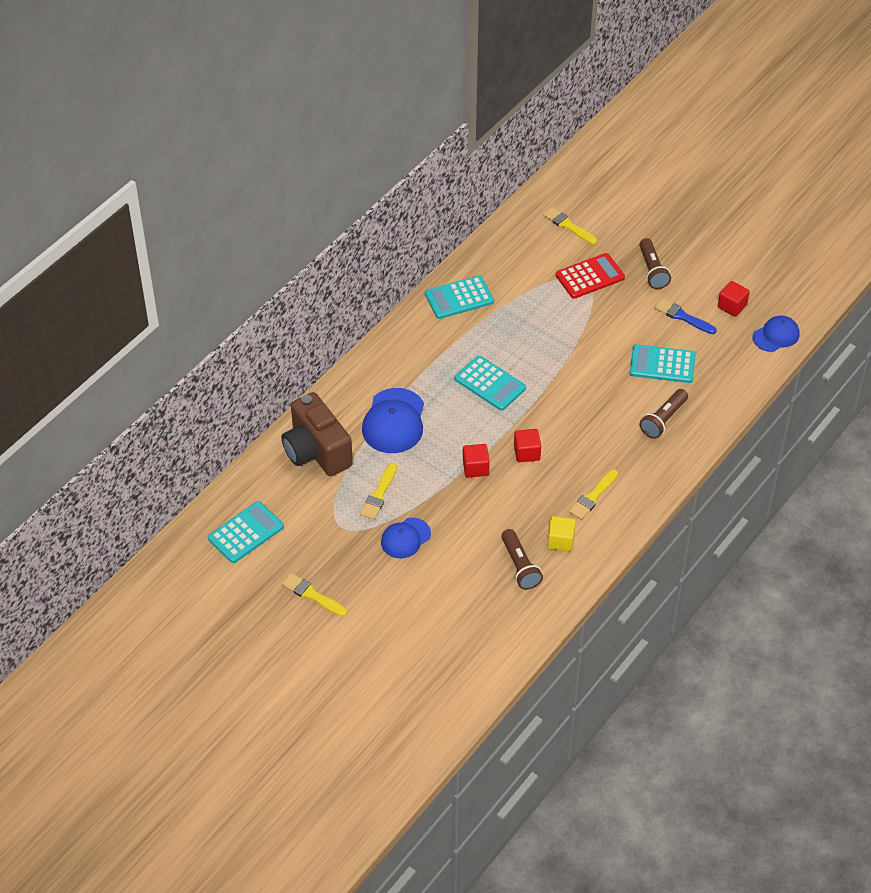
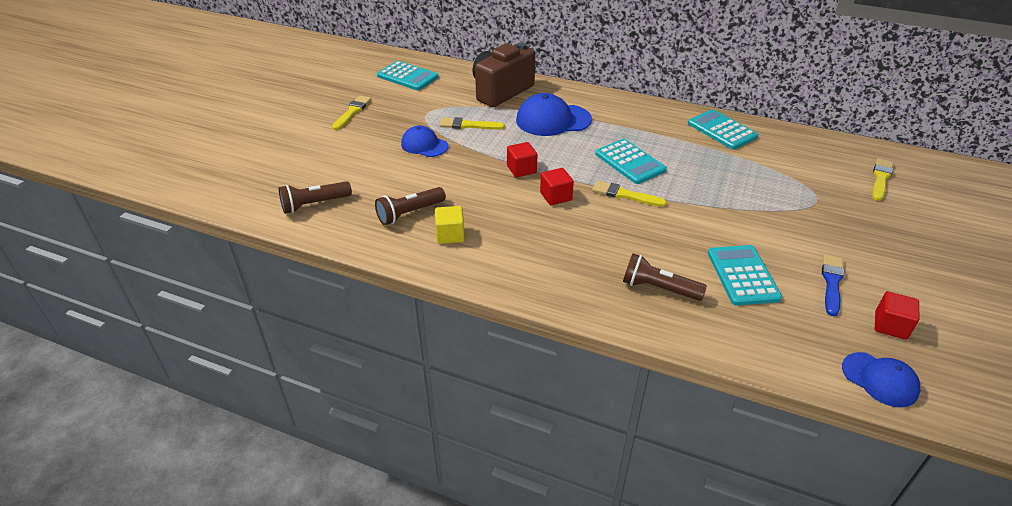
camera: 75 degrees right, 10 degrees down
turquoise calculator [455,356,526,411] -> turquoise calculator turned 60 degrees counterclockwise [595,139,667,184]
red calculator [556,253,625,299] -> none
yellow brush [569,469,618,520] -> yellow brush moved to [592,181,667,207]
brown flashlight [639,238,671,289] -> brown flashlight moved to [279,181,352,214]

